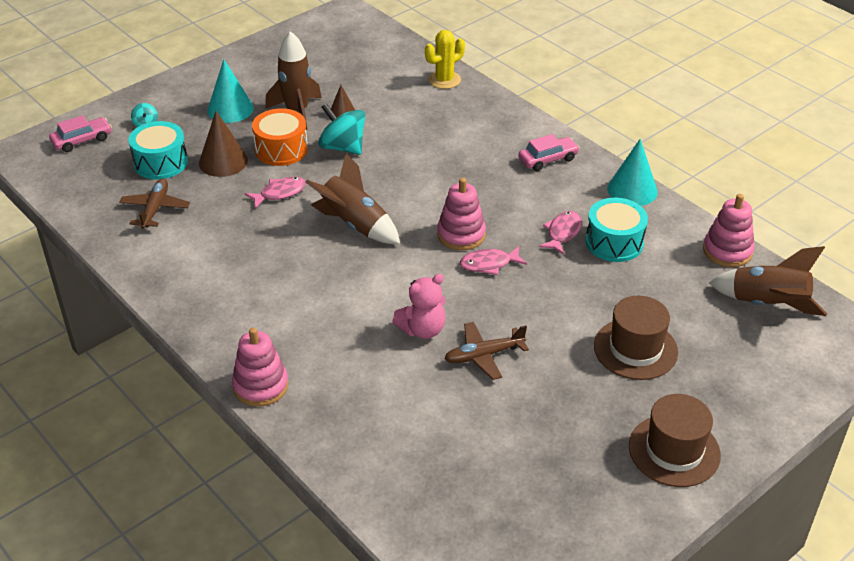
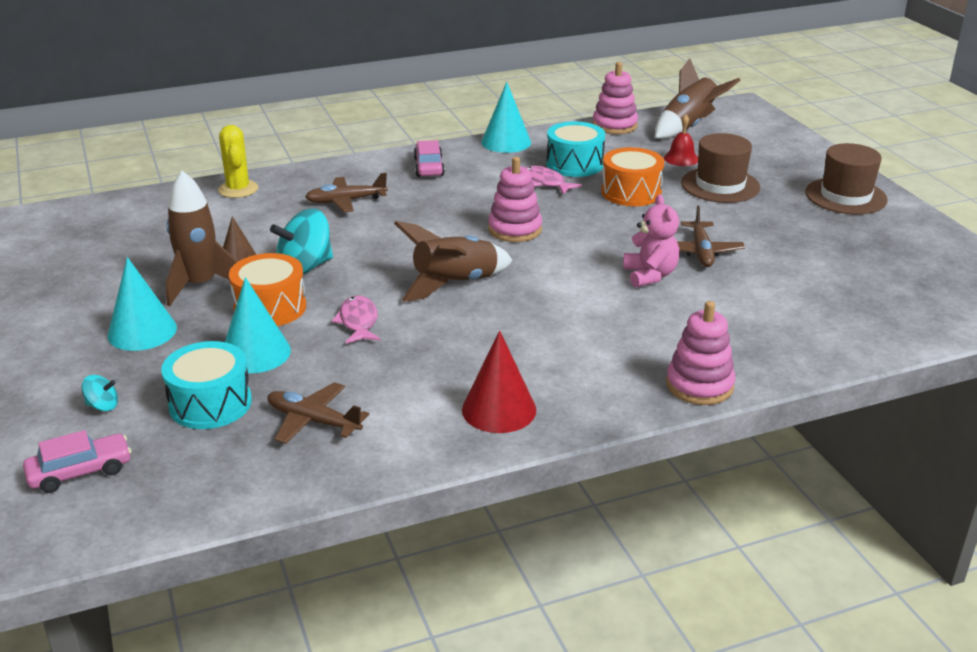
camera: 70 degrees left, 10 degrees down
pink car [49,115,112,152] -> pink car turned 75 degrees clockwise [23,430,131,493]
brown cone [199,111,248,177] -> turquoise cone [225,277,291,373]
pink fish [460,246,527,275] -> none
none -> brown plane [305,173,388,212]
none -> red cone [462,330,536,433]
none -> orange drum [601,147,664,206]
none -> red bell [664,115,698,166]

